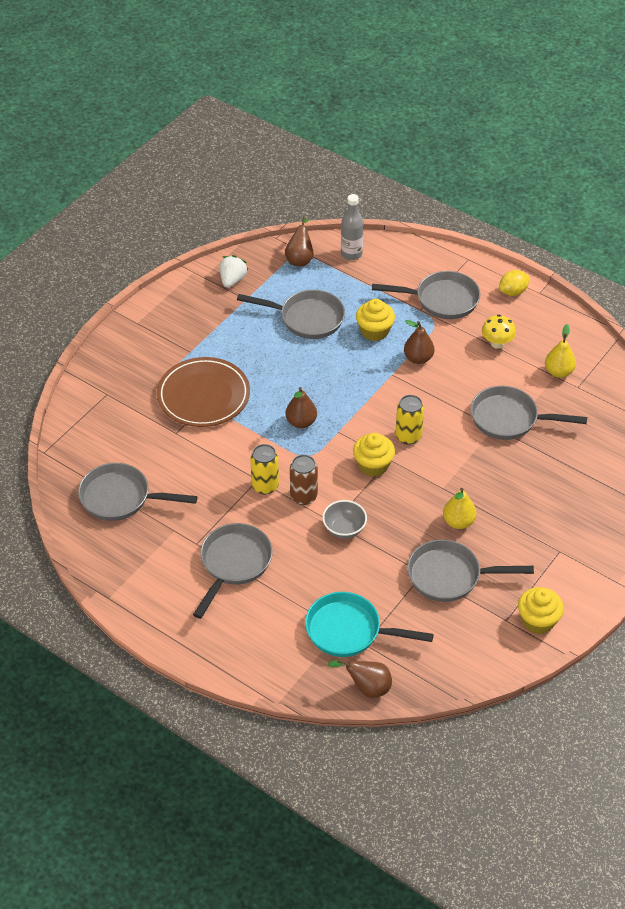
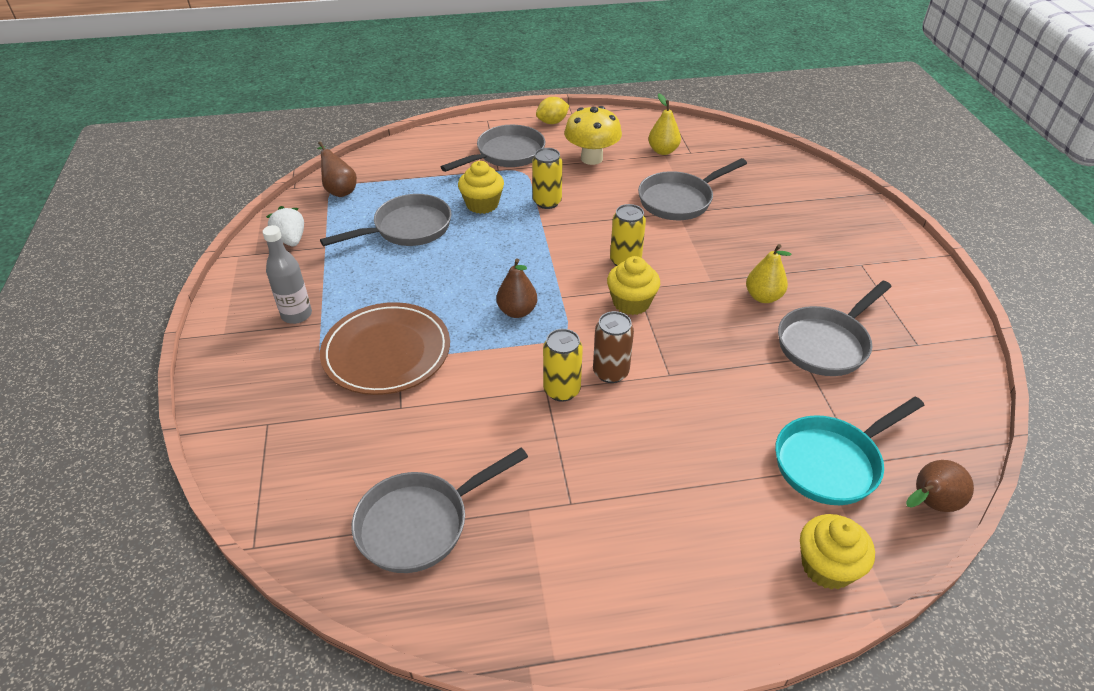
camera: 45 degrees left, 5 degrees down
grey pan [193,523,273,619] -> none
grey bowl [322,500,367,539] -> none
grey bottle [341,194,363,260] -> grey bottle moved to [263,225,312,324]
brown pear [404,320,434,364] -> yellow can [532,148,562,209]
yellow mushroom [482,315,516,349] -> yellow mushroom [564,106,622,165], size x1.54
yellow lemon [499,270,530,296] -> yellow lemon turned 45 degrees clockwise [536,97,569,124]
yellow cupcake [518,587,564,634] -> yellow cupcake moved to [800,514,875,590]

